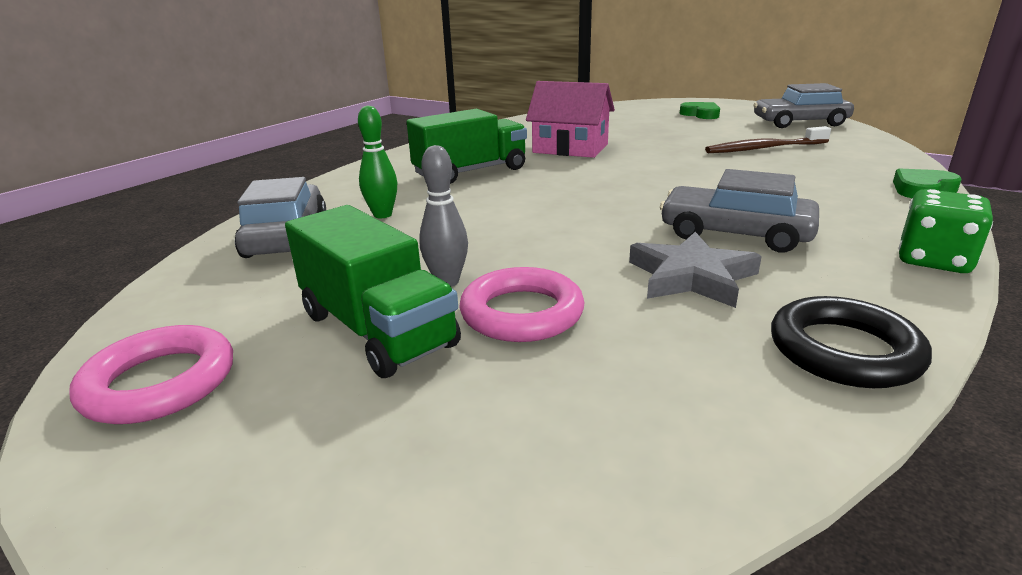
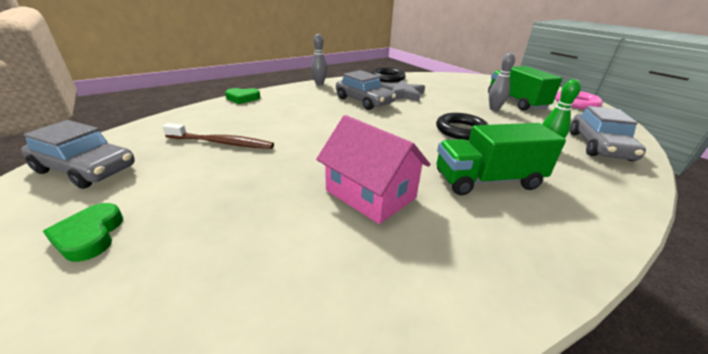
camera: 160 degrees left, 5 degrees up
pink ring [459,267,585,342] -> none
green dice [899,189,993,273] -> grey bowling pin [311,34,327,85]
none -> black ring [436,113,489,140]

